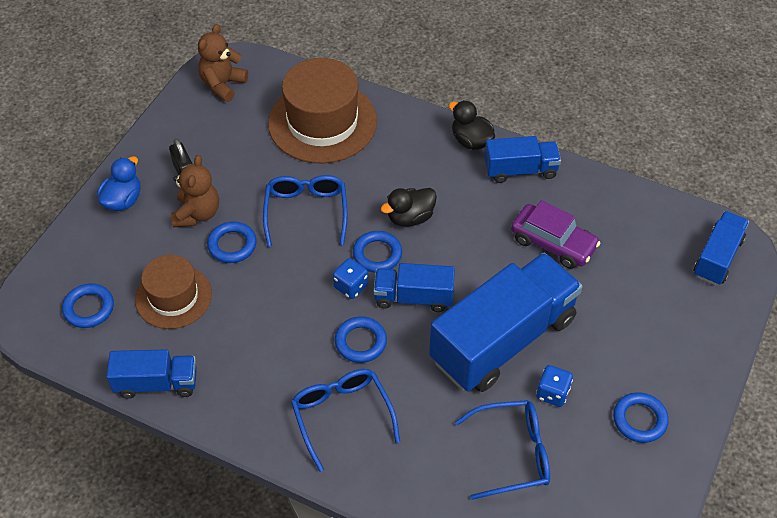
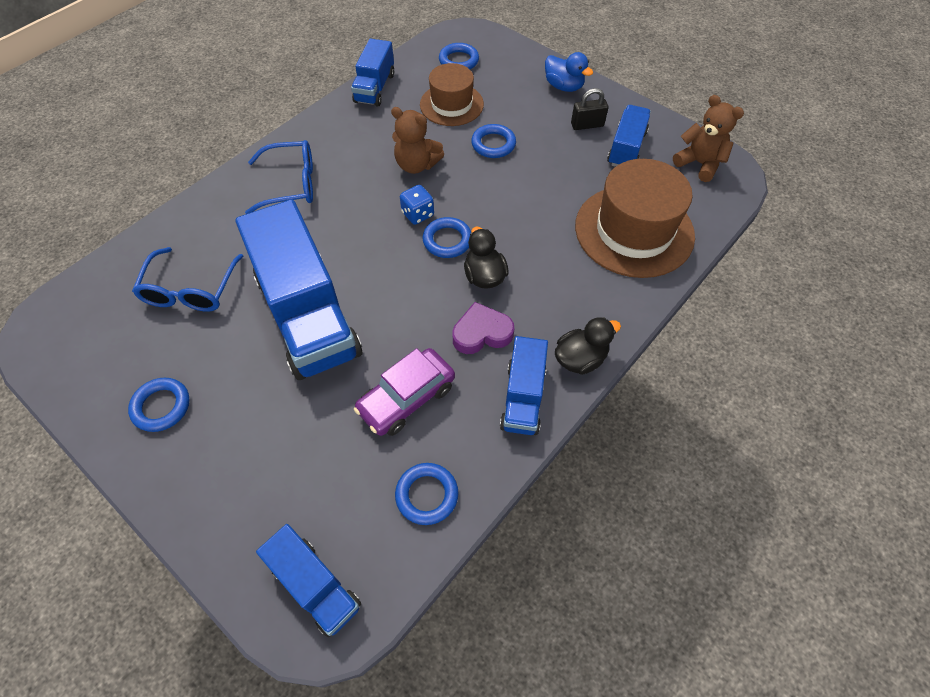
camera: 105 degrees right, 5 degrees up
brown teddy bear [171,155,219,227] -> brown teddy bear moved to [391,107,444,174]
blue glasses [263,175,347,247] -> none
blue ring [335,316,387,363] -> blue ring moved to [395,463,459,525]
blue truck [374,263,455,312] -> blue truck moved to [607,105,651,167]
blue dice [536,365,573,407] -> none
none -> purple heart [452,302,515,354]

